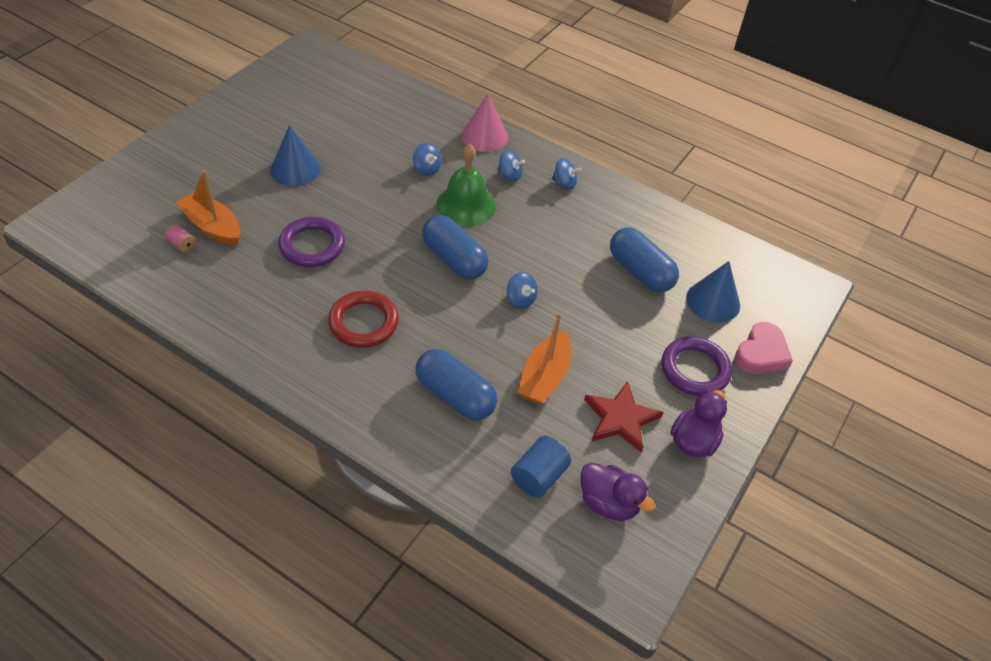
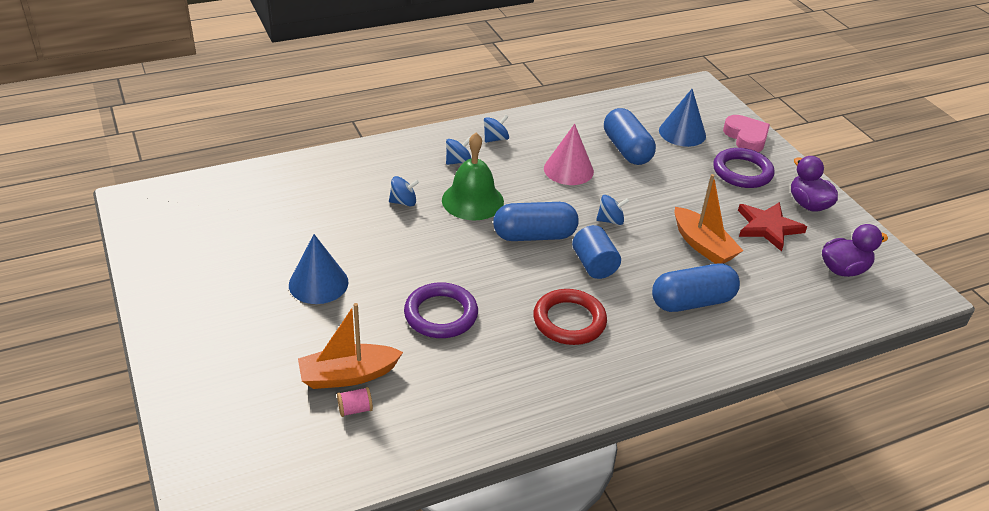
camera: 55 degrees left, 10 degrees down
pink cone [461,94,508,152] -> pink cone moved to [544,124,594,185]
blue cylinder [511,436,571,498] -> blue cylinder moved to [572,225,621,279]
blue capsule [610,227,679,292] -> blue capsule turned 75 degrees clockwise [604,108,656,165]

